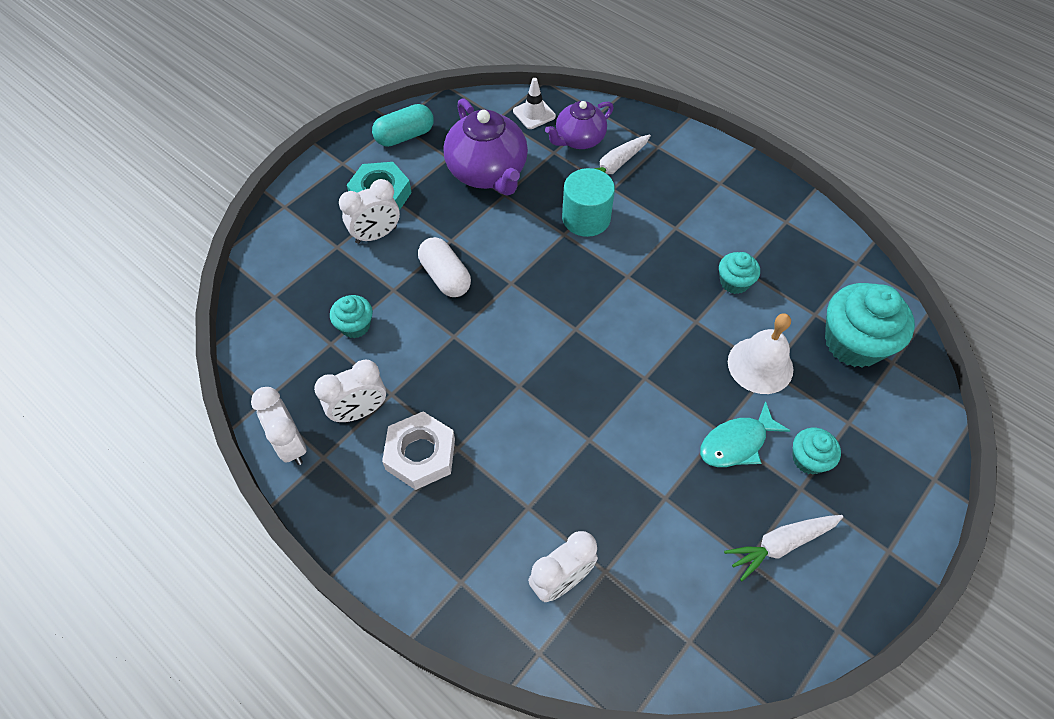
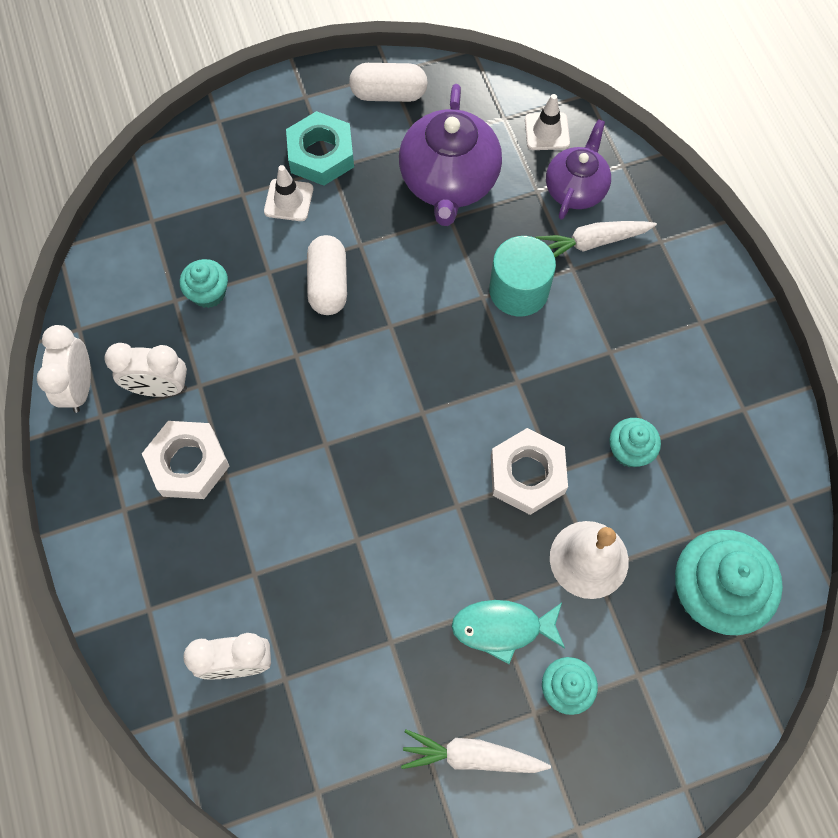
camera: 30 degrees right, 10 degrees up
white clock [339,179,400,244] -> white traffic cone [264,165,313,221]
turquoise capsule [372,104,434,147] -> white capsule [349,63,428,102]
purple teapot [545,101,614,149] -> purple teapot turned 120 degrees clockwise [546,119,611,219]
none -> white nut [491,428,568,515]

